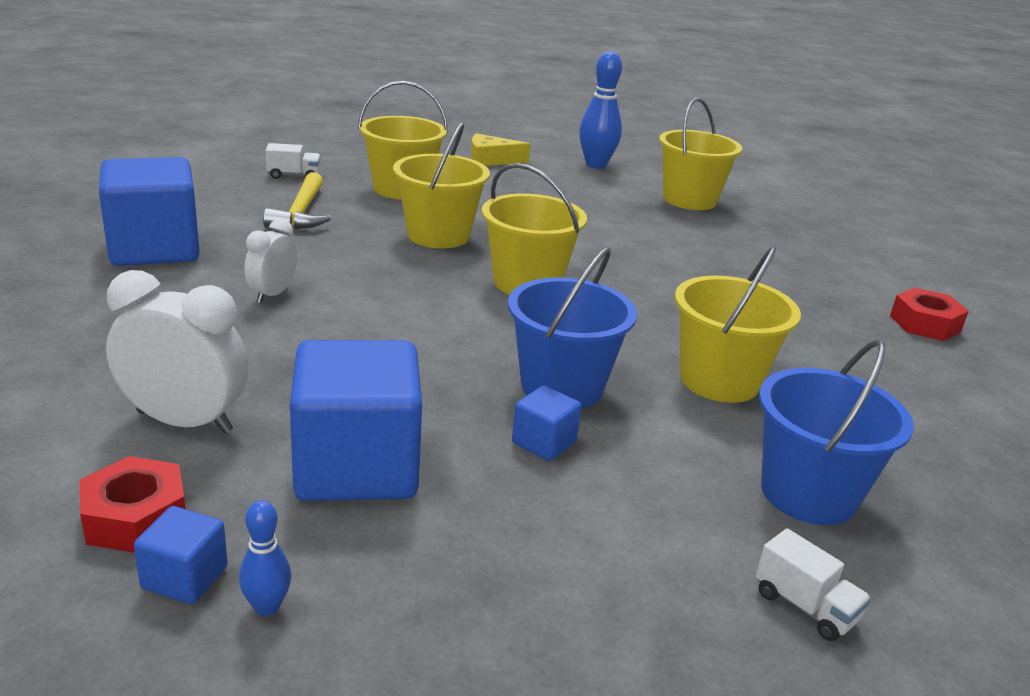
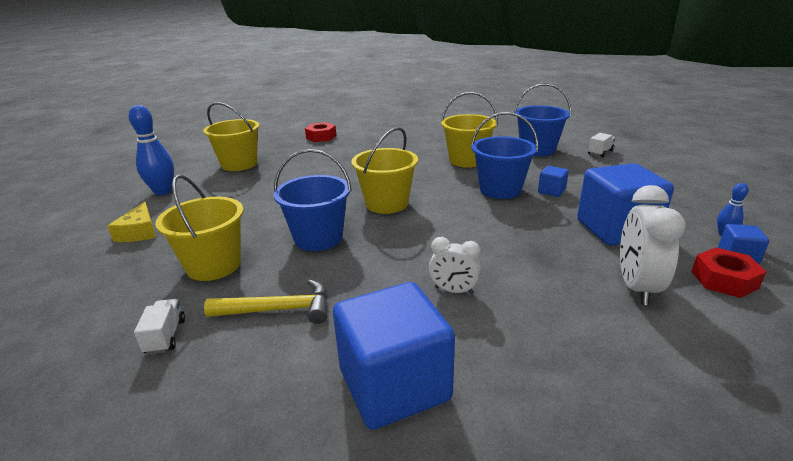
camera: 90 degrees left, 0 degrees up
yellow bucket [393,122,490,248] -> blue bucket [274,149,352,251]
red nut [890,288,969,341] -> red nut moved to [305,122,336,142]

